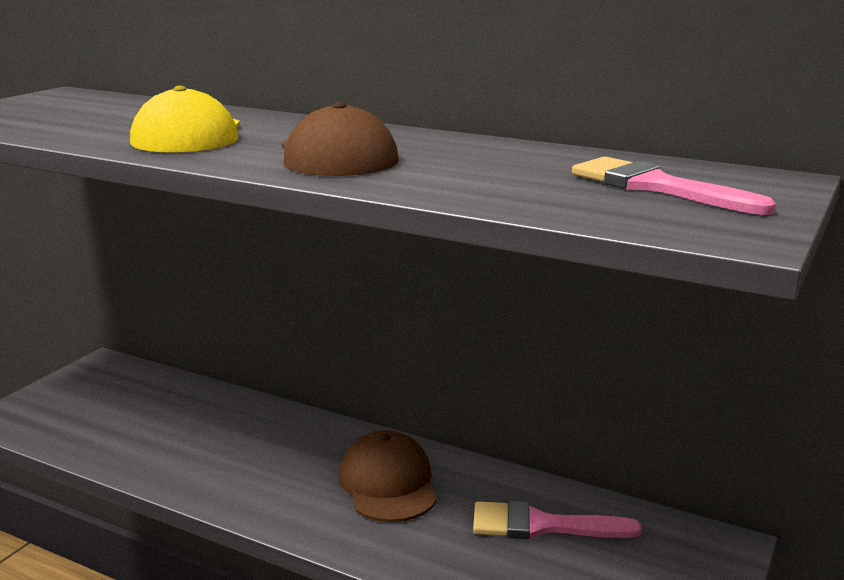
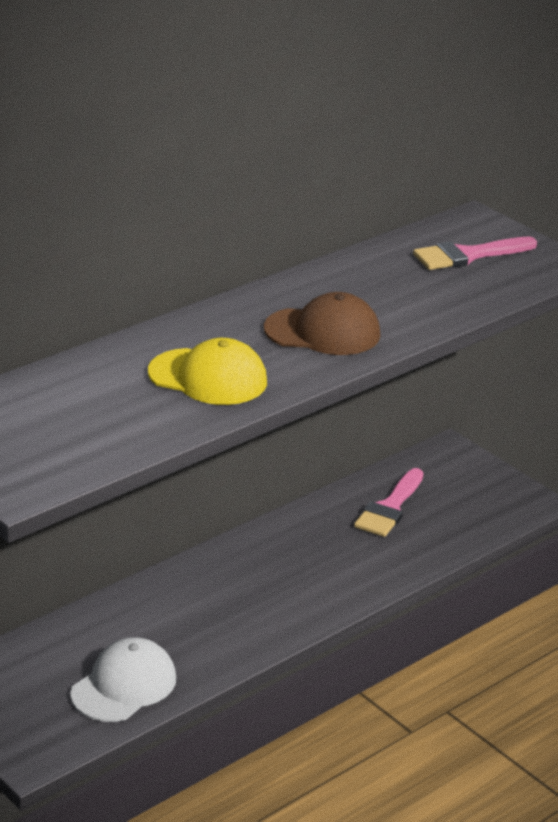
camera: 70 degrees left, 10 degrees up
brown cap [339,430,437,522] -> none
none -> white cap [70,637,176,722]

